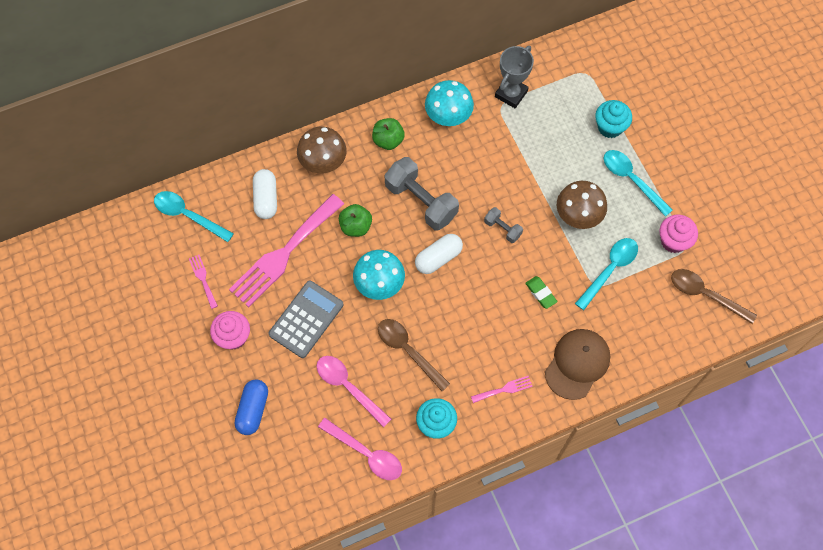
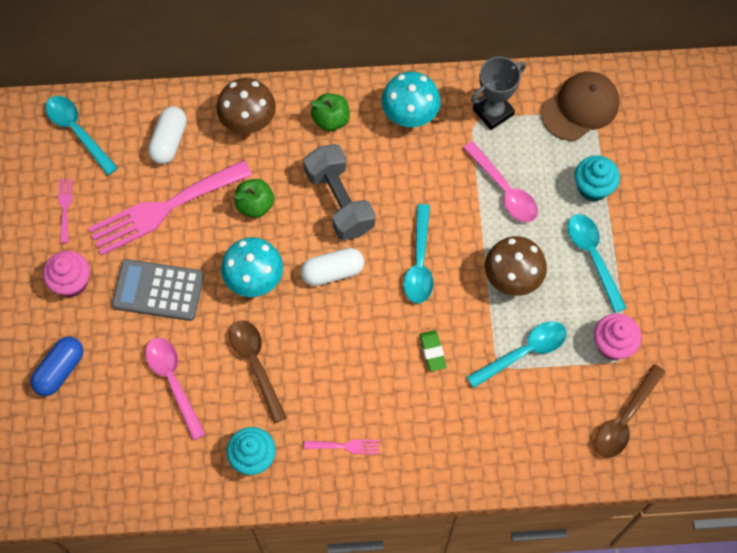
camera: 20 degrees right, 0 degrees up
grey calculator [269,281,344,358] -> grey calculator turned 135 degrees counterclockwise [112,259,204,321]
pink spoon [318,418,402,480] -> pink spoon moved to [463,141,538,222]
grey dumbbell [484,207,523,243] -> turquoise spoon [403,204,433,303]
brown cap [545,329,610,400] -> brown cap moved to [541,72,619,141]
brown spoon [671,269,757,324] -> brown spoon turned 105 degrees counterclockwise [595,364,665,458]

